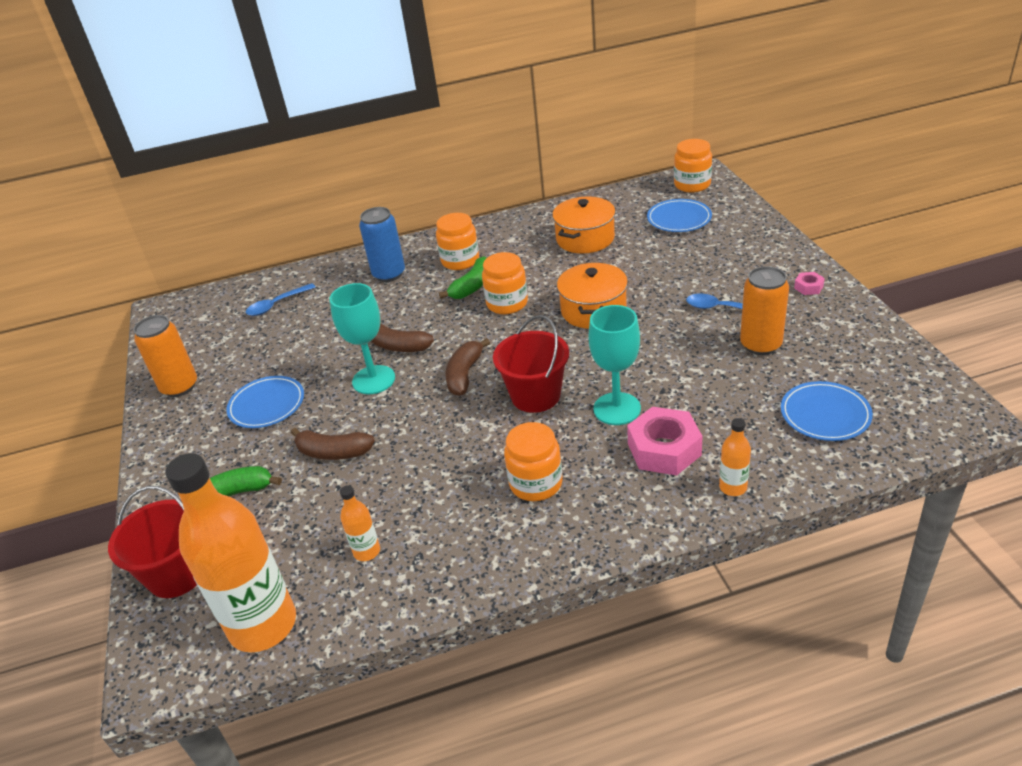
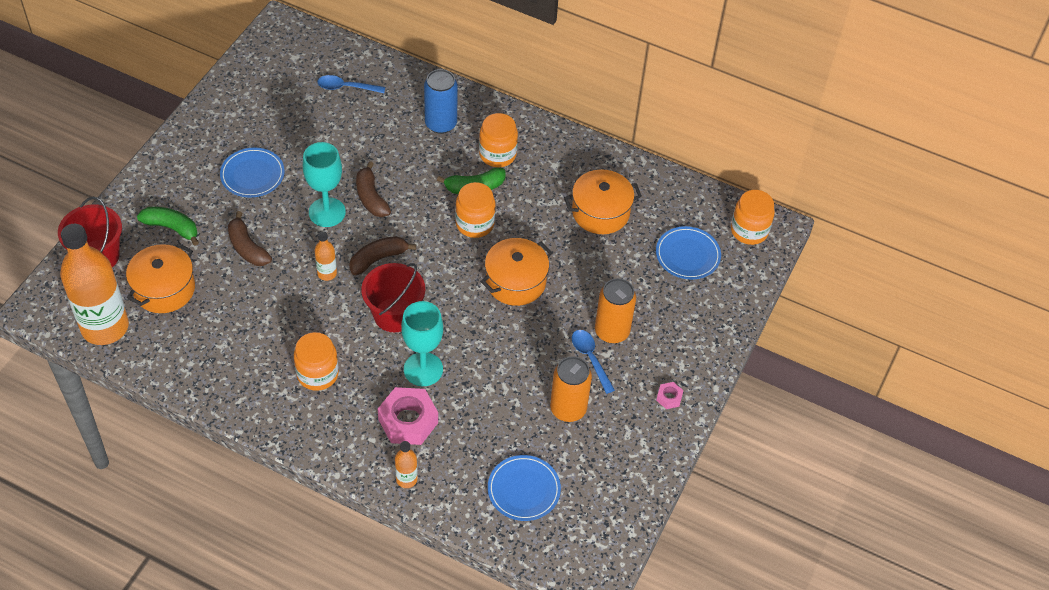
camera: 35 degrees right, 15 degrees up
orange can [134,315,197,397] -> orange can moved to [595,278,636,344]
orange bottle [340,485,380,561] -> orange bottle moved to [314,231,337,281]
none -> orange pot [126,243,195,313]

